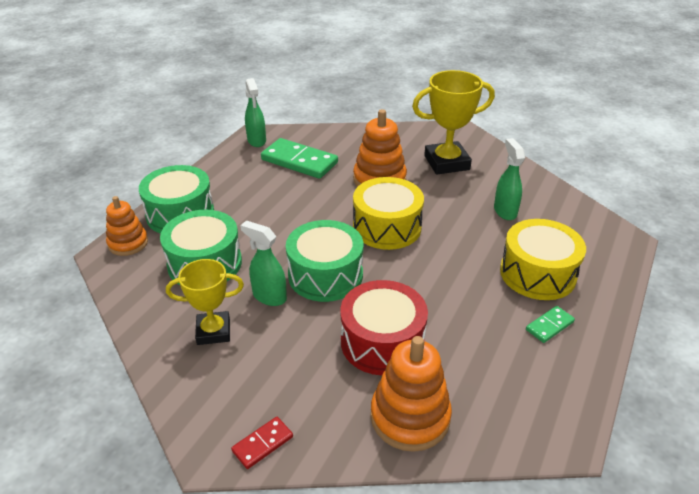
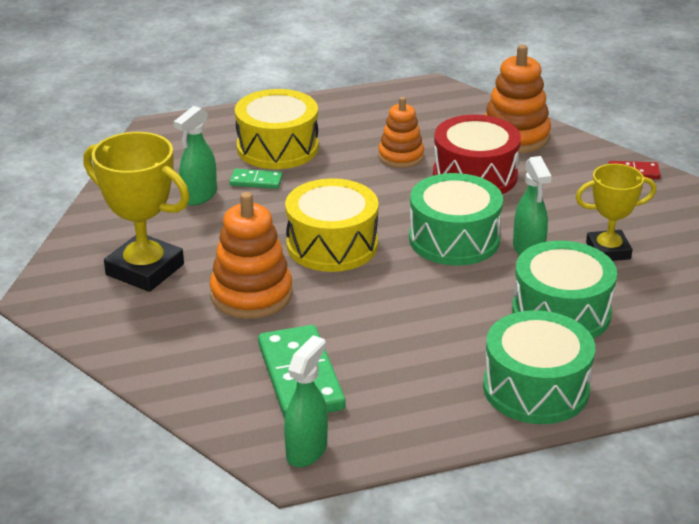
camera: 135 degrees left, 5 degrees down
orange stacking toy [106,196,148,256] -> orange stacking toy moved to [378,97,424,168]
yellow trophy [166,259,244,345] -> yellow trophy turned 45 degrees counterclockwise [576,164,656,261]
green domino [526,306,575,343] -> green domino moved to [230,169,283,189]

